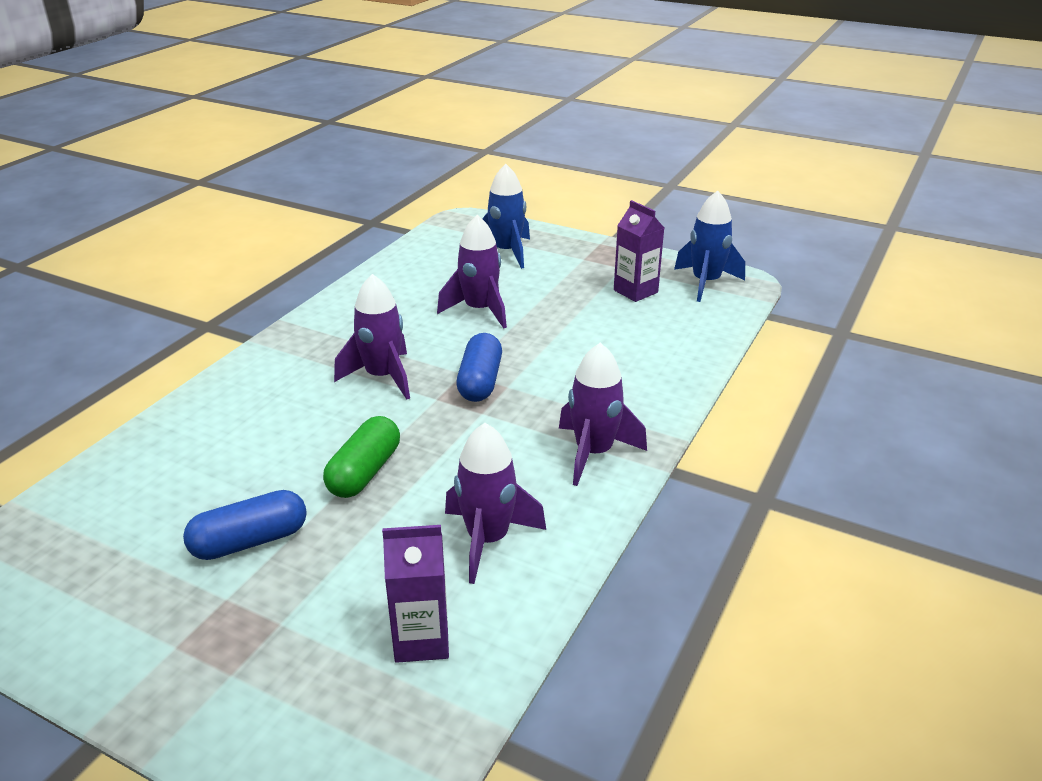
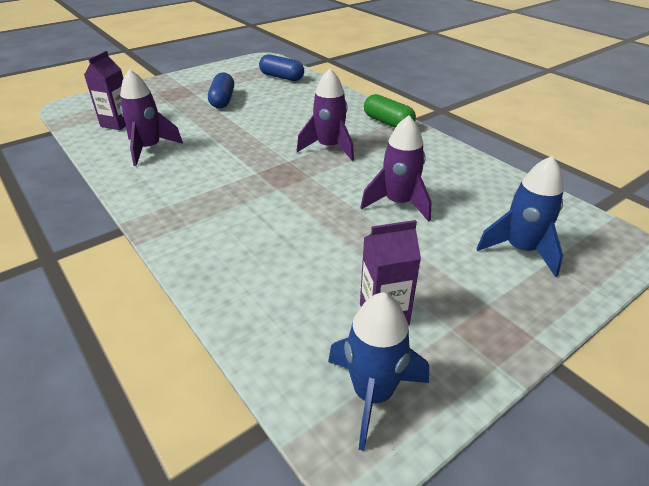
camera: 115 degrees right, 5 degrees up
green capsule [323,416,400,498] -> green capsule moved to [364,94,416,128]
blue capsule [456,333,502,402] -> blue capsule moved to [259,54,304,81]
purple rocket [559,343,647,486] -> none

